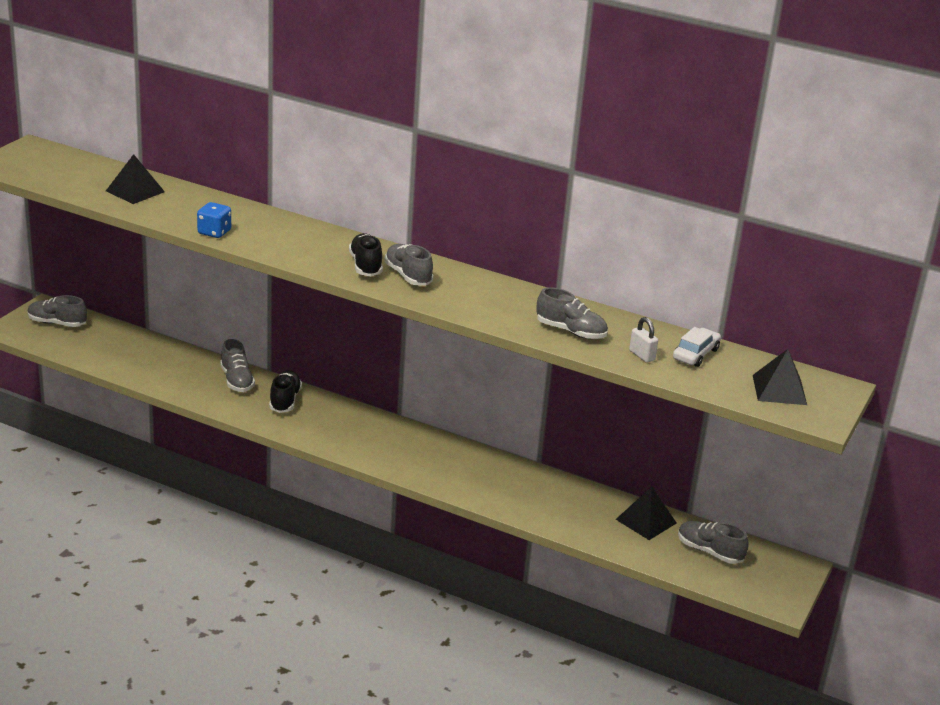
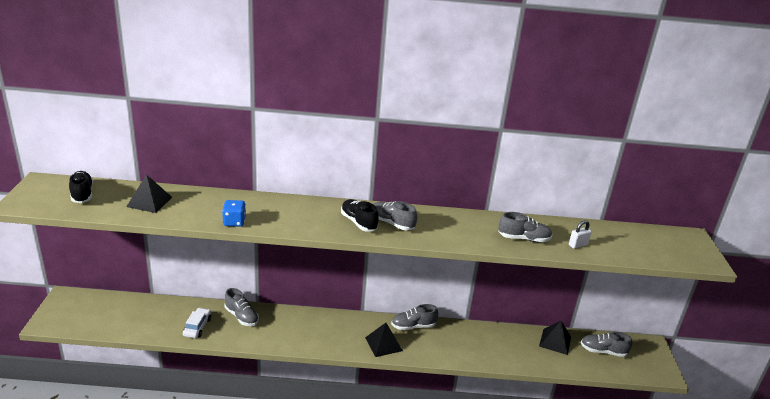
camera: 25 degrees left, 0 degrees up
grey shoe [27,295,87,327] -> grey shoe moved to [391,304,438,330]
black shoe [269,370,302,413] -> black shoe moved to [69,171,93,203]
white padlock [629,317,658,363] -> white padlock turned 60 degrees counterclockwise [569,220,592,249]
white car [673,327,721,367] -> white car moved to [183,308,211,338]
black pyramid [753,349,807,405] -> black pyramid moved to [365,323,403,357]

